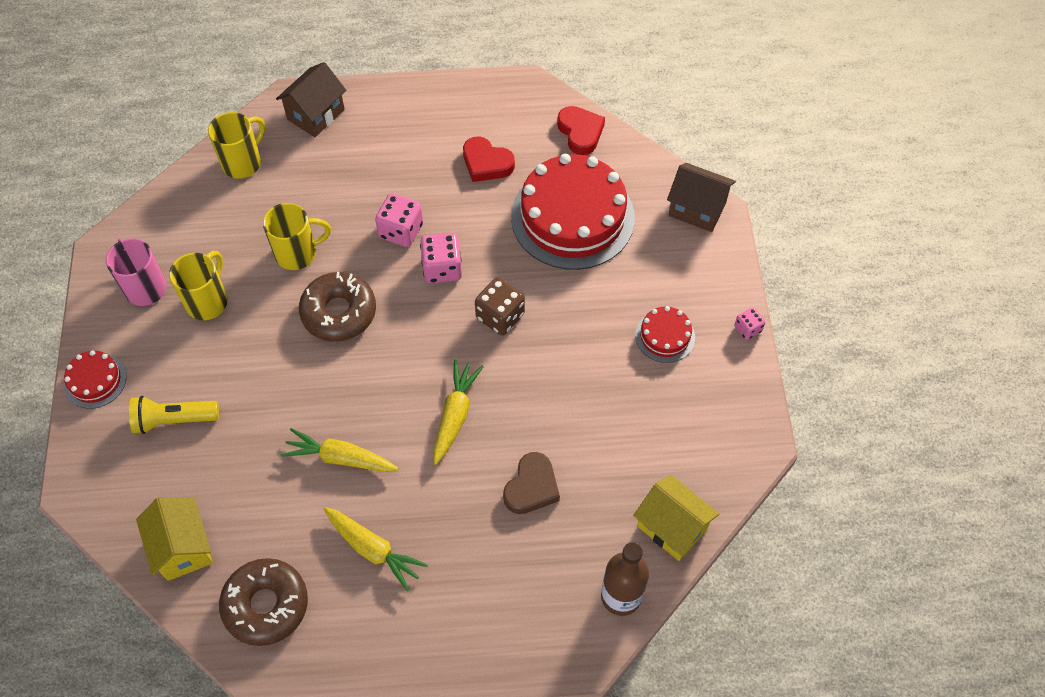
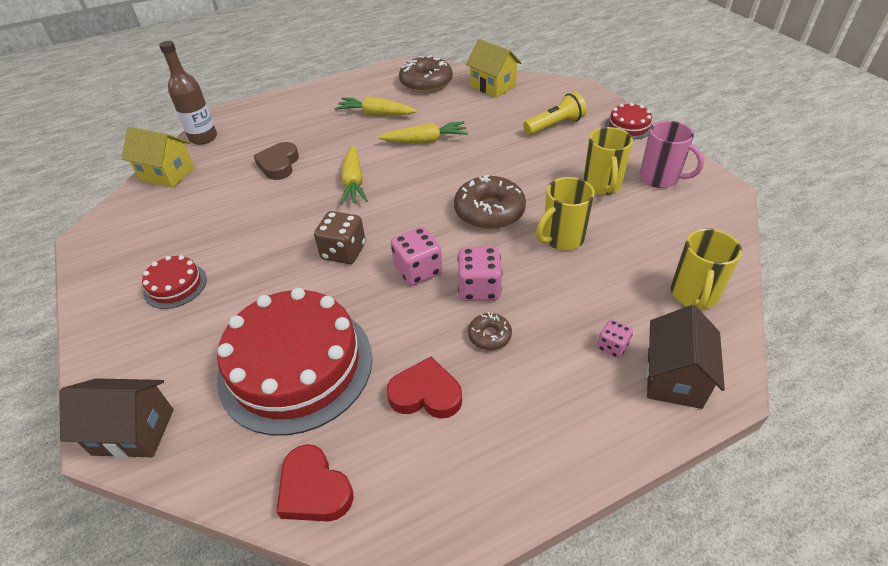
camera: 160 degrees right, 15 degrees down
pink dice [734,307,765,340] -> pink dice moved to [597,319,633,358]
none -> brown donut [468,312,512,350]

